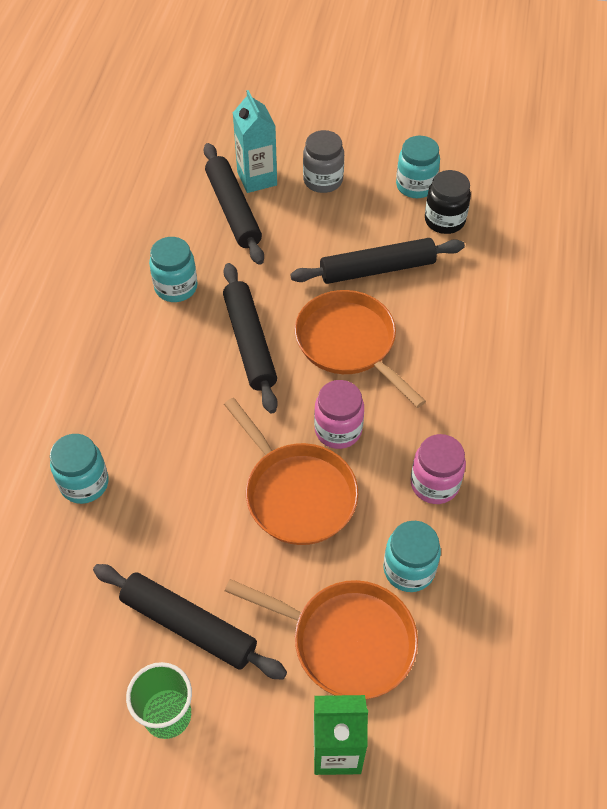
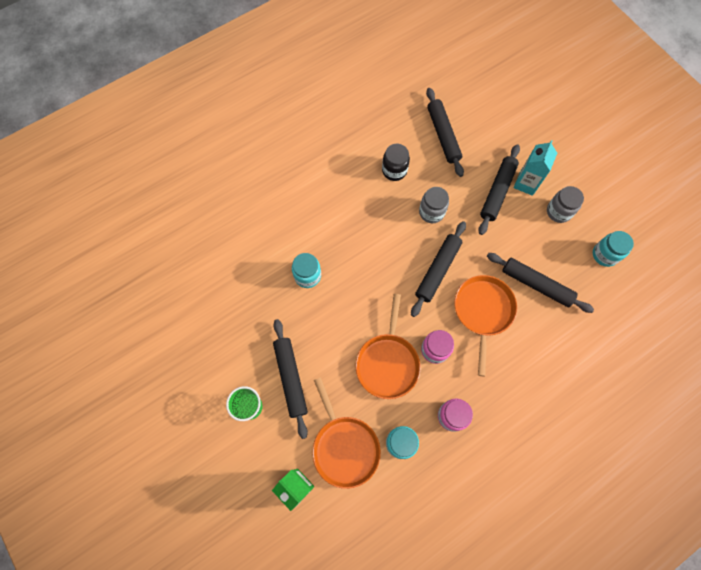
camera: 45 degrees right, 15 degrees up
turquoise jar [149,237,197,302] -> grey jar [419,187,449,223]
black jar [425,170,471,234] -> black jar moved to [382,144,410,181]
none -> black rolling pin [426,88,464,177]

